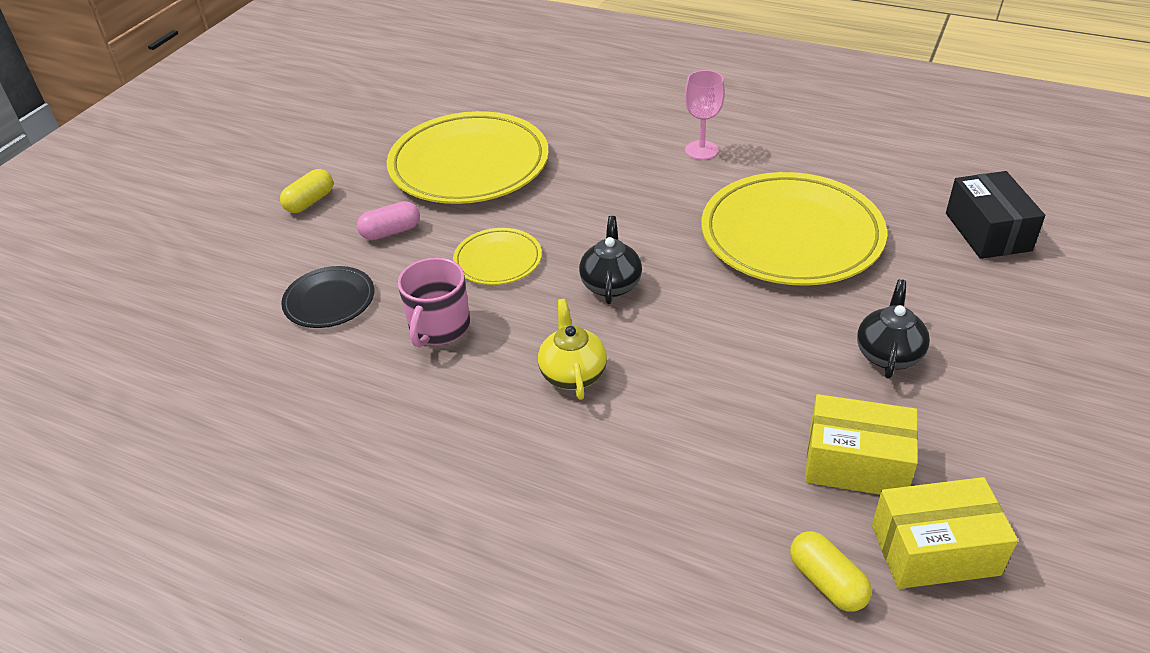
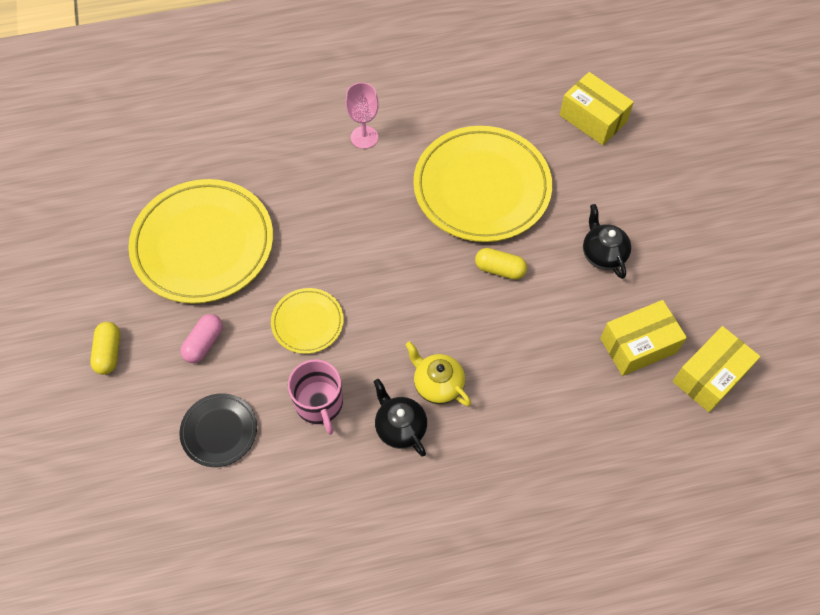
camera: 40 degrees left, 20 degrees up
black teapot [579,216,642,304] -> black teapot moved to [374,379,427,457]
yellow capsule [790,531,872,611] -> yellow capsule moved to [475,248,527,280]
black box [946,171,1045,259] -> yellow box [560,72,634,145]

